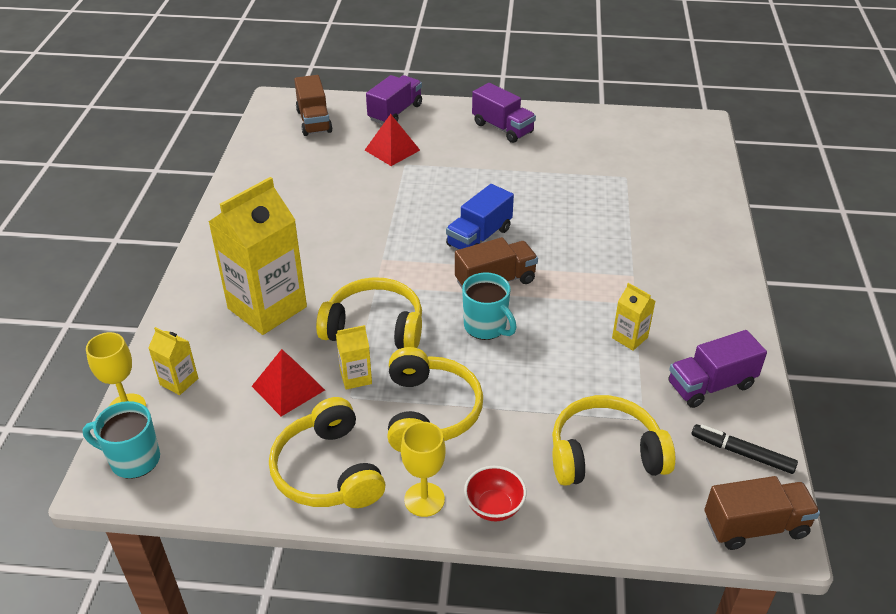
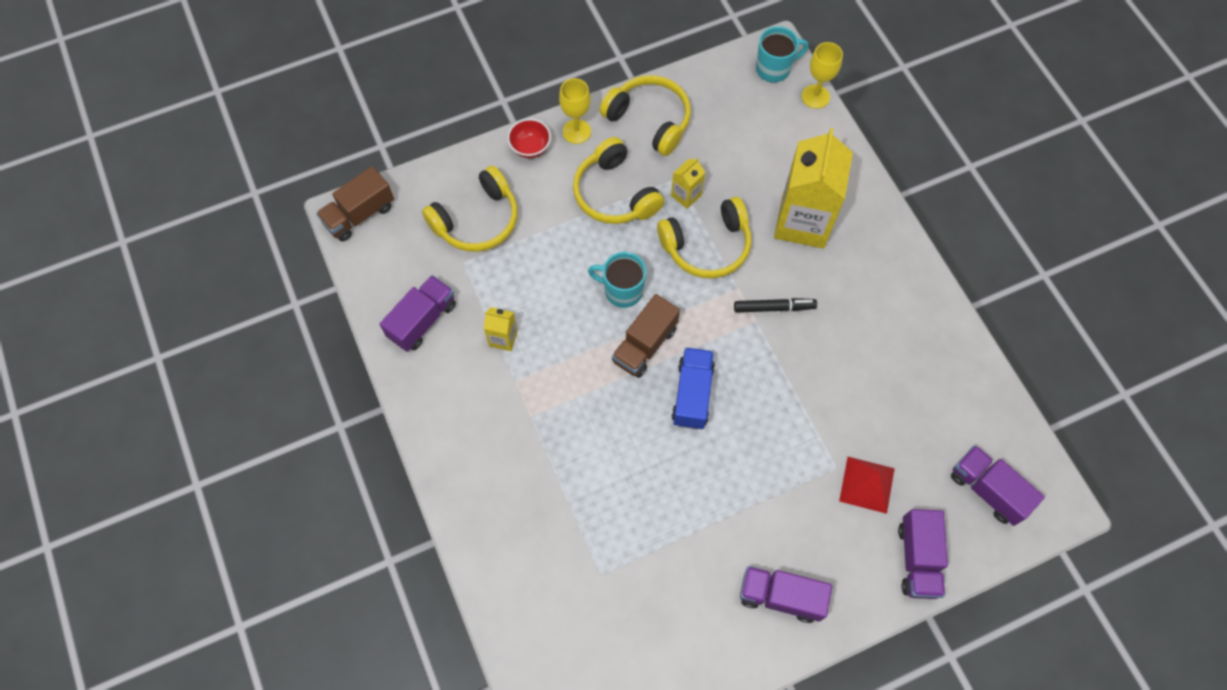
camera: 150 degrees right, 25 degrees up
yellow carton [148,327,198,395] -> none
red pyramid [252,349,325,416] -> none
brown truck [294,75,333,136] -> purple truck [951,445,1045,526]
black marker [692,424,798,474] -> black marker moved to [734,298,817,313]

